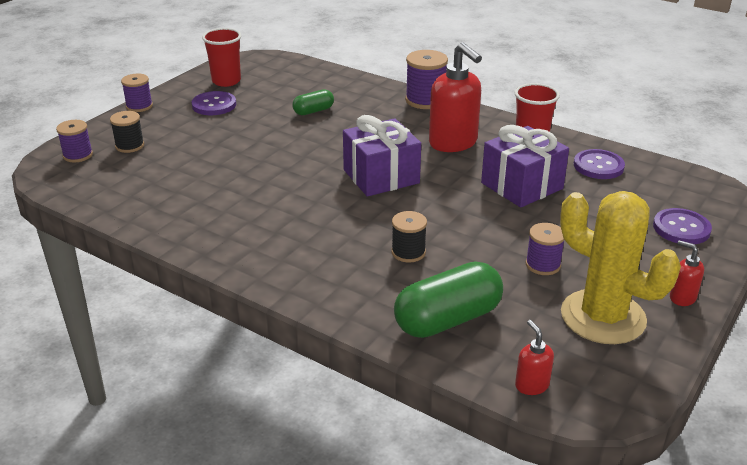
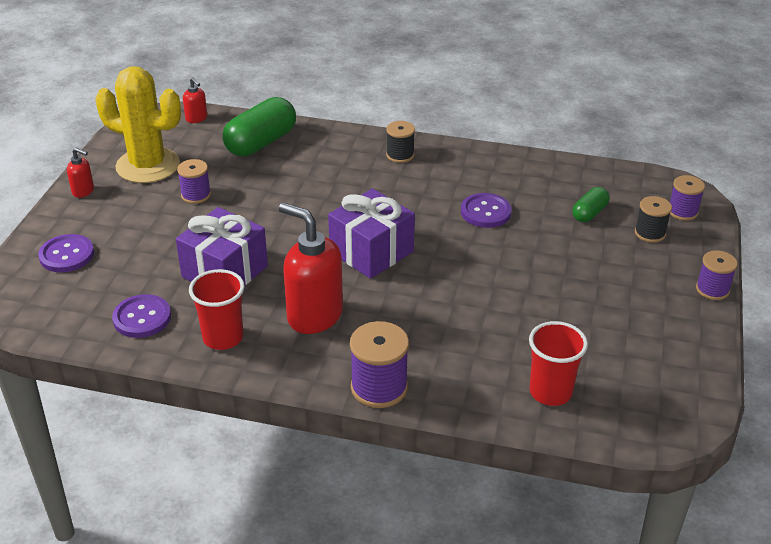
camera: 160 degrees right, 5 degrees up
purple button [192,91,236,115] -> purple button moved to [461,193,512,228]
red cup [202,28,242,87] -> red cup moved to [529,321,588,406]
green capsule [293,89,334,115] -> green capsule moved to [572,187,609,222]
black spool [391,211,427,263] -> black spool moved to [386,121,415,163]

